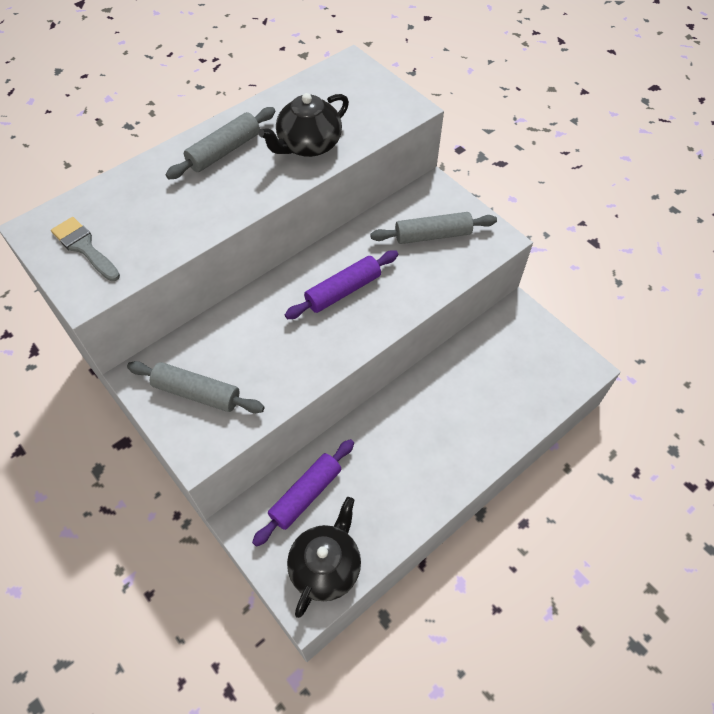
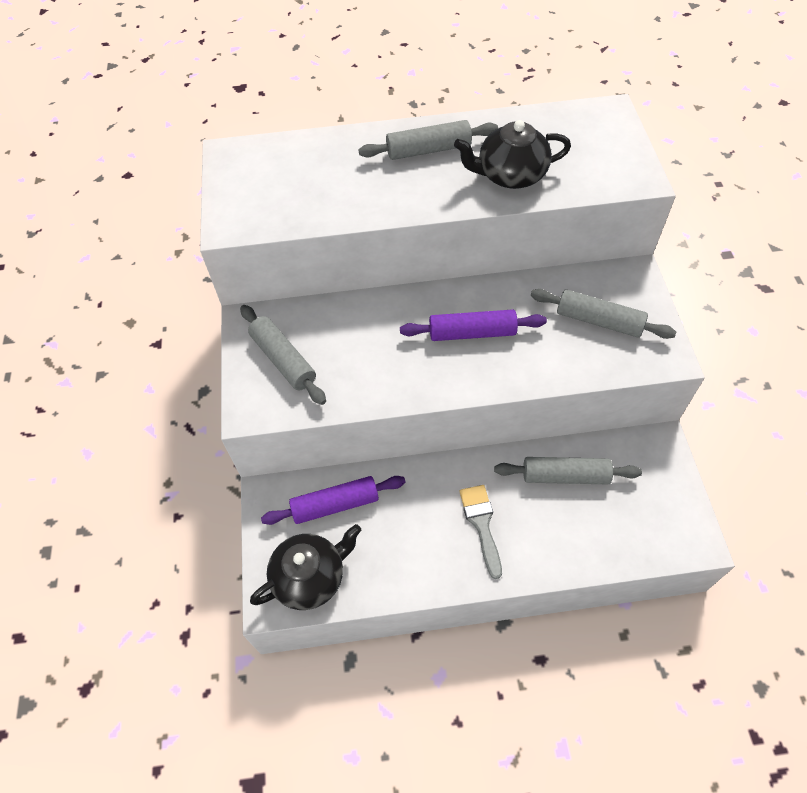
camera: 35 degrees right, 0 degrees up
grey brush [51,217,120,281] -> grey brush moved to [460,485,502,579]
none -> grey rolling pin [494,457,642,484]

